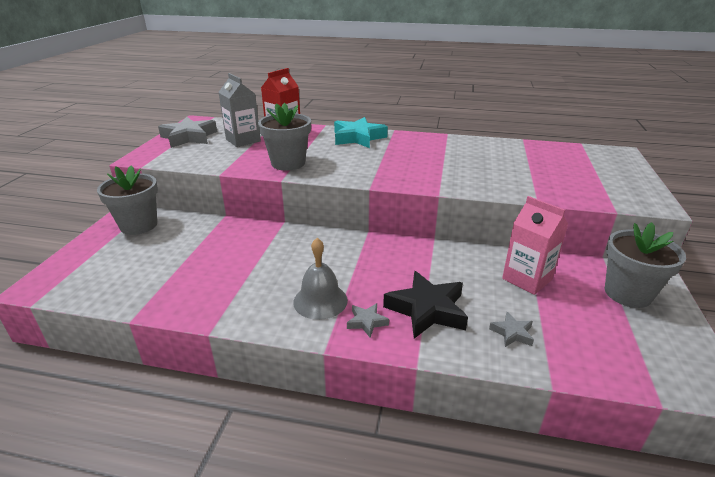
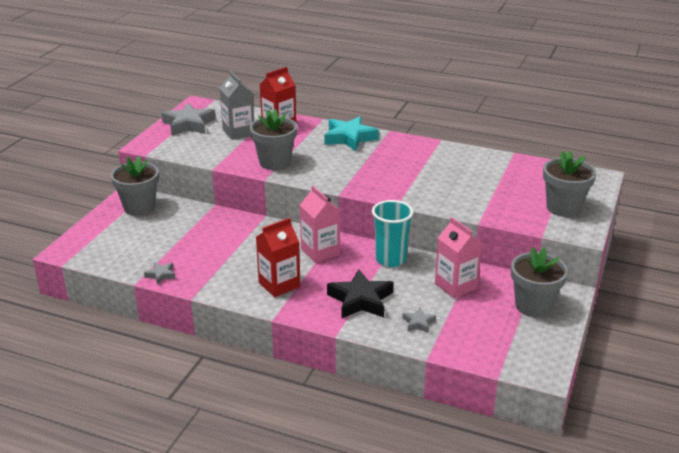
camera: 10 degrees right, 0 degrees up
grey bell [293,238,348,320] -> red carton [256,218,300,297]
grey star [347,303,389,337] -> grey star moved to [144,262,176,285]
none -> pink carton [300,186,340,263]
none -> turquoise cup [372,200,414,267]
none -> grey flower pot [543,151,596,217]

